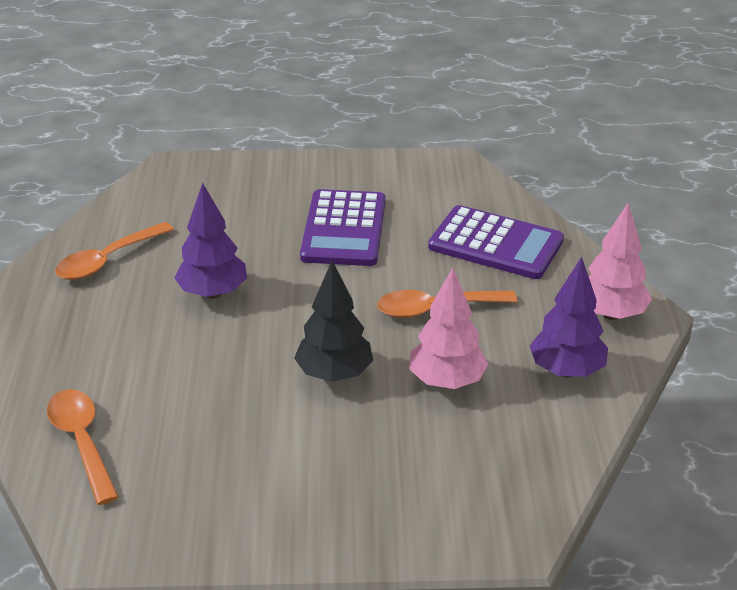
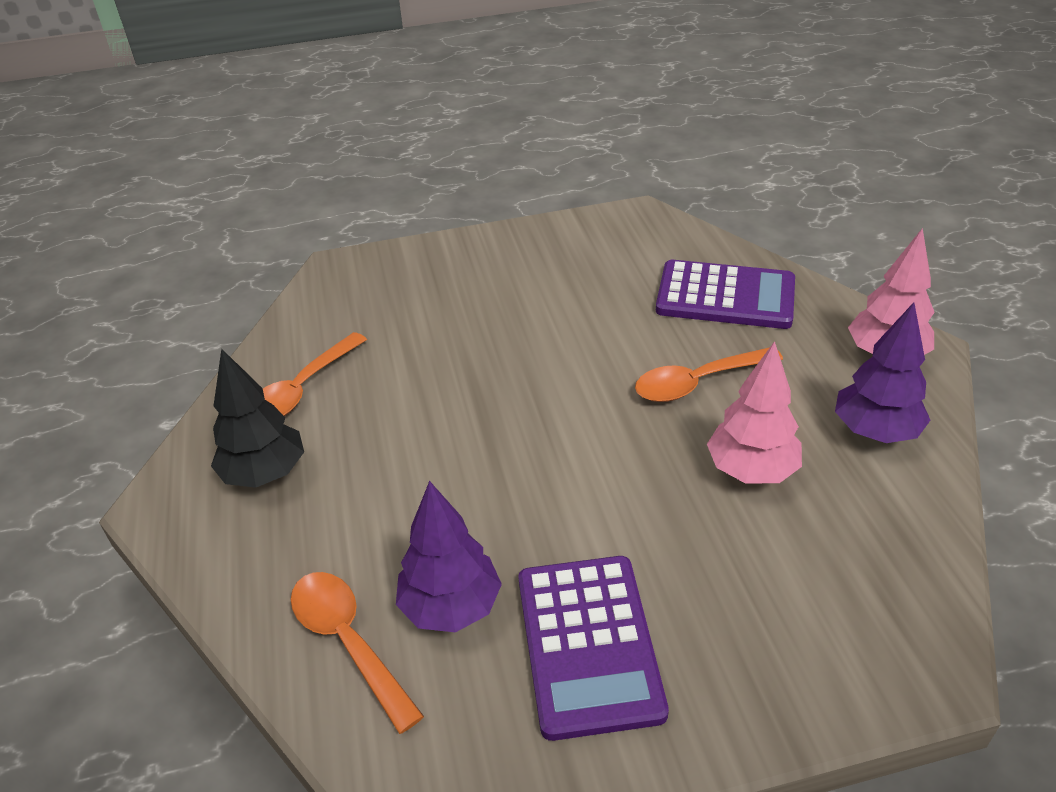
camera: 10 degrees left, 5 degrees up
purple tree [174,183,247,299] -> purple tree moved to [396,481,502,632]
black tree [294,261,373,382] -> black tree moved to [211,348,304,488]
purple calculator [300,189,385,266] -> purple calculator moved to [518,556,669,741]

